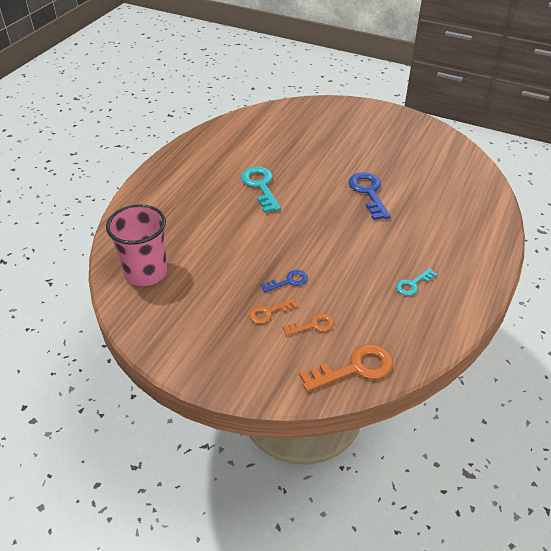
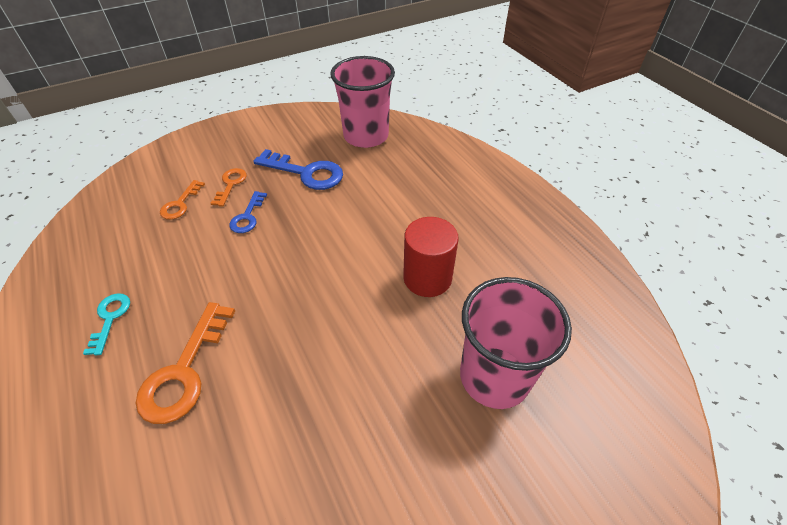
camera: 125 degrees right, 5 degrees up
turquoise key [241,166,281,213] -> red cylinder [403,217,459,297]
orange key [299,344,393,392] -> orange key moved to [136,302,235,424]
blue key [349,172,391,220] -> blue key moved to [253,149,343,190]
none -> pink cup [460,277,572,409]

